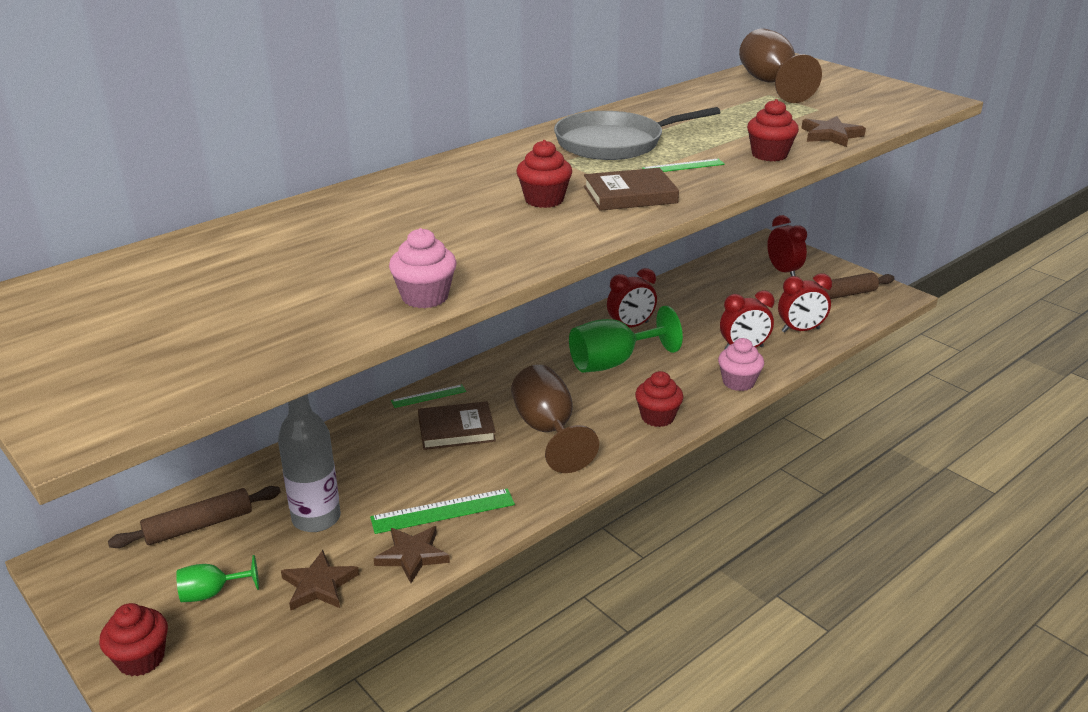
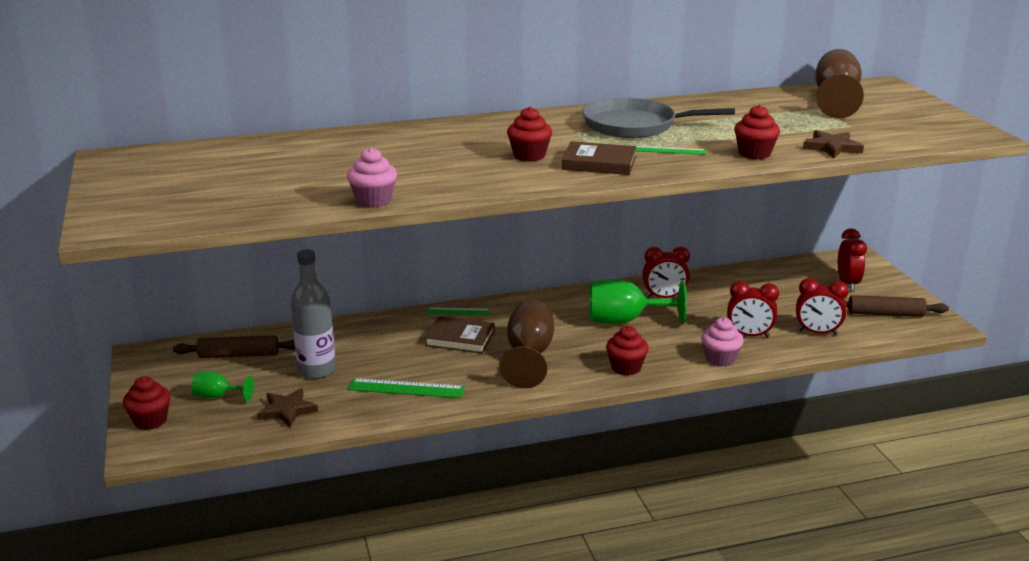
camera: 25 degrees right, 5 degrees down
brown star [373,526,450,583] -> none

